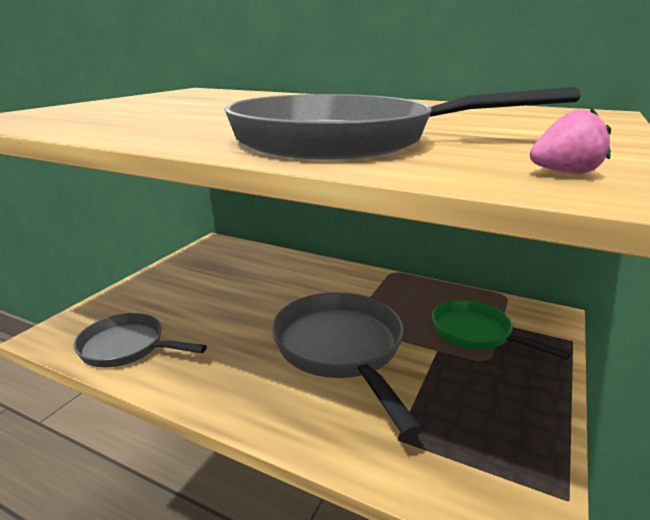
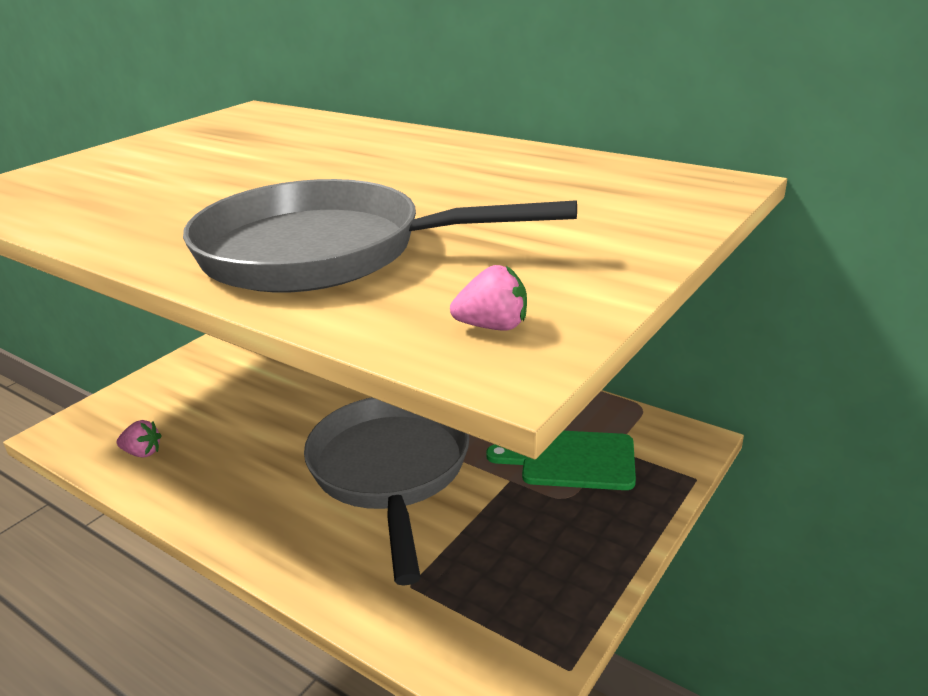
camera: 10 degrees right, 5 degrees up
grey pan [74,313,207,368] -> pink strawberry [117,420,162,458]
green pan [432,300,571,360] -> green cutting board [486,431,636,490]

